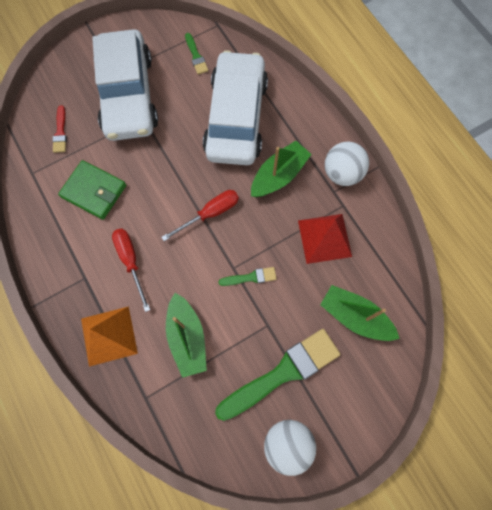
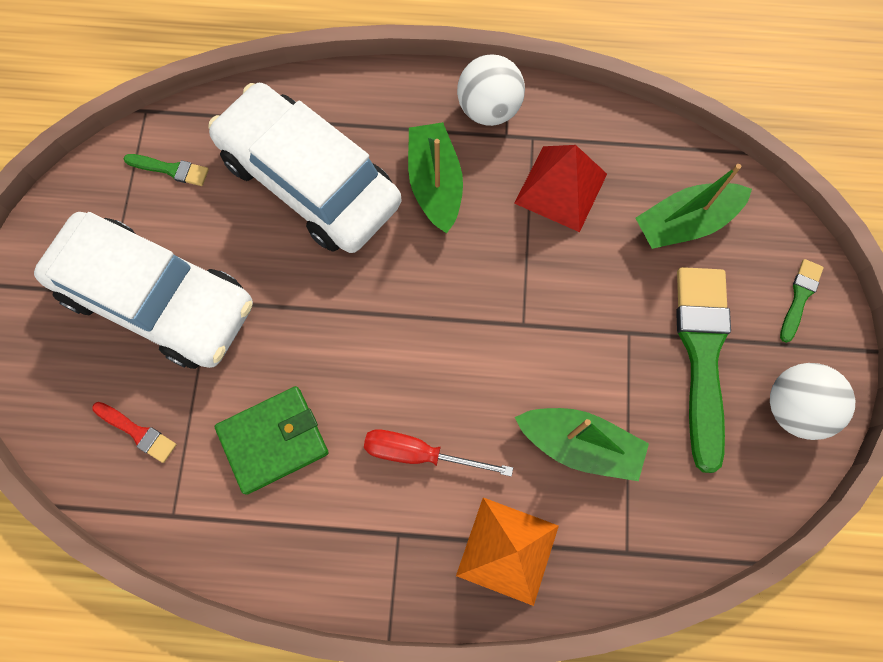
camera: 55 degrees left, 0 degrees up
red screwdriver [161,190,239,241] -> none
green brush [218,267,277,286] -> green brush moved to [780,259,824,343]

